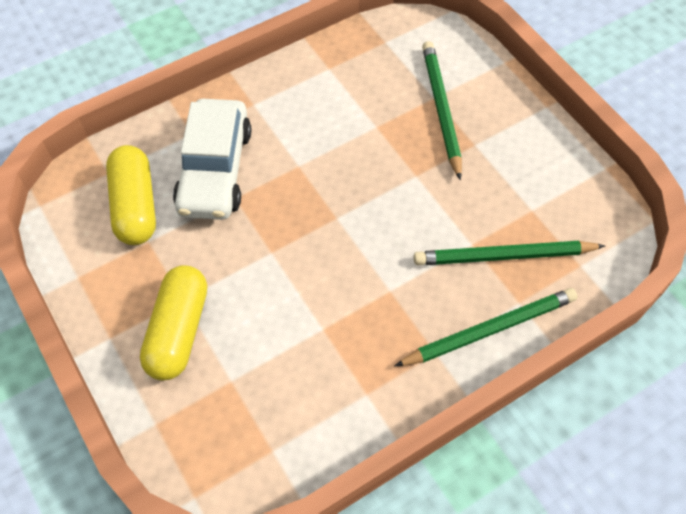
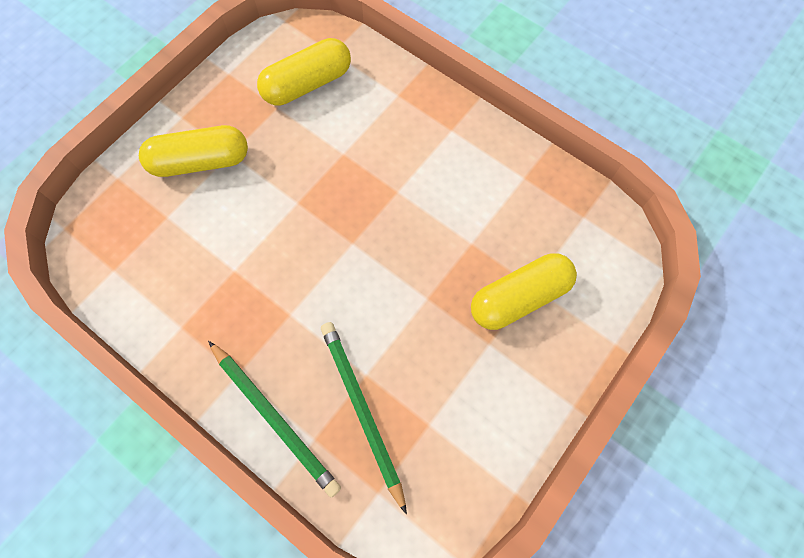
camera: 70 degrees right, 10 degrees up
white car [173,99,251,220] -> none
green pencil [422,41,462,180] -> yellow capsule [471,253,577,330]

